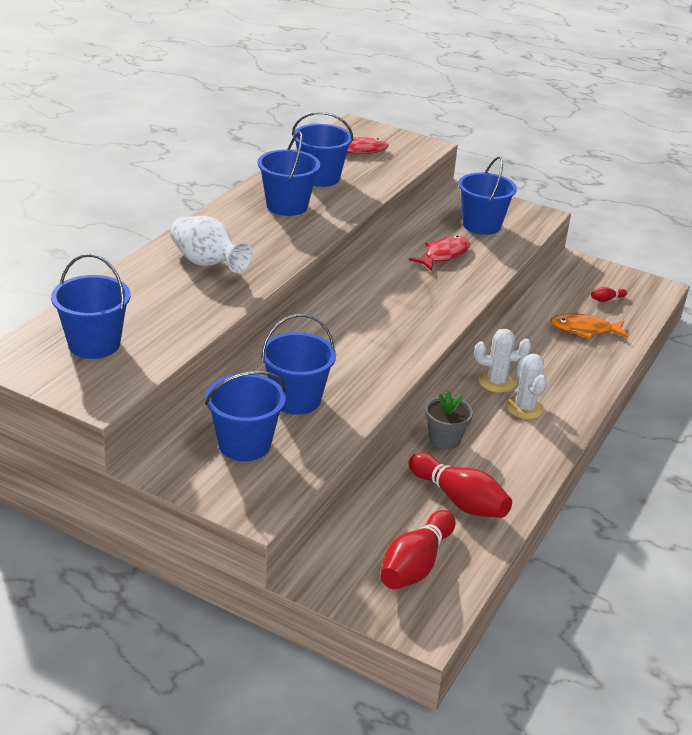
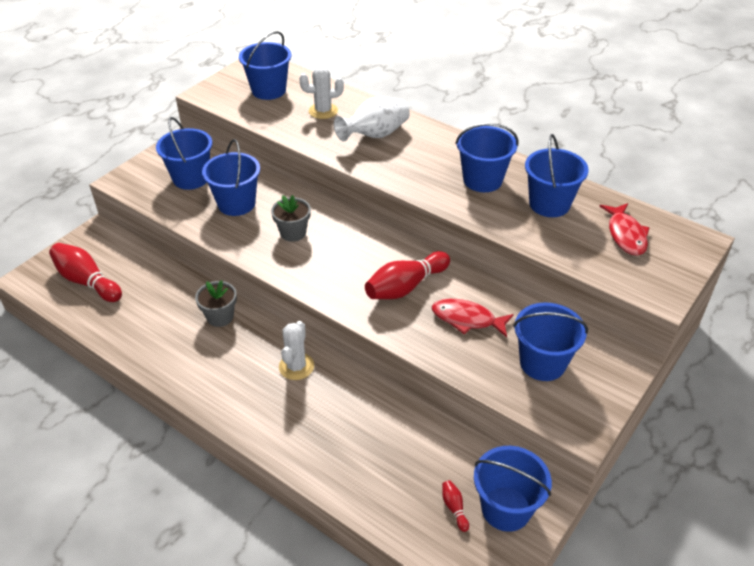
camera: 100 degrees right, 10 degrees up
red fish [409,236,470,271] -> red fish turned 150 degrees clockwise [432,299,514,337]
red bowling pin [409,453,512,518] -> red bowling pin moved to [365,251,450,299]
white cactus [506,354,547,419] -> white cactus moved to [299,66,344,119]
orange fish [550,313,628,339] -> none
none -> grey flower pot [271,195,311,242]
none -> blue bucket [474,446,552,532]

